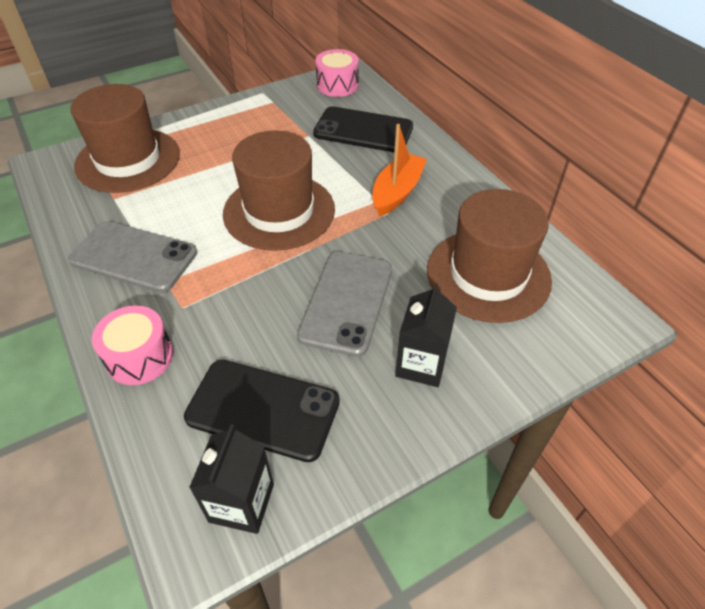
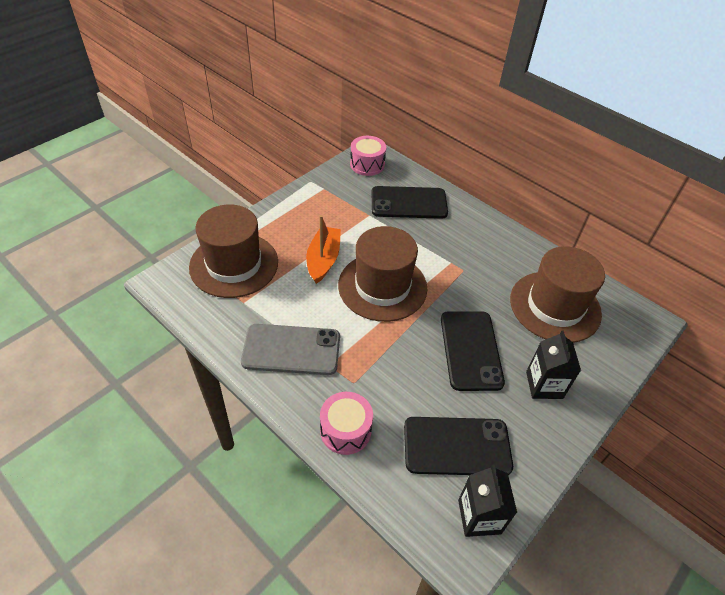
camera: 20 degrees left, 0 degrees up
grey phone [297,252,392,357] -> black phone [441,311,505,391]
orange boat [372,124,427,216] -> orange boat moved to [306,215,341,284]

